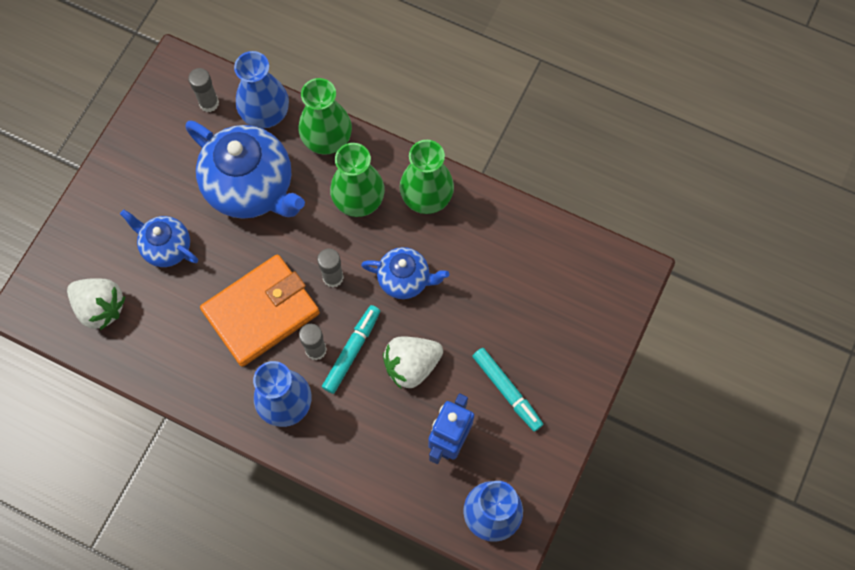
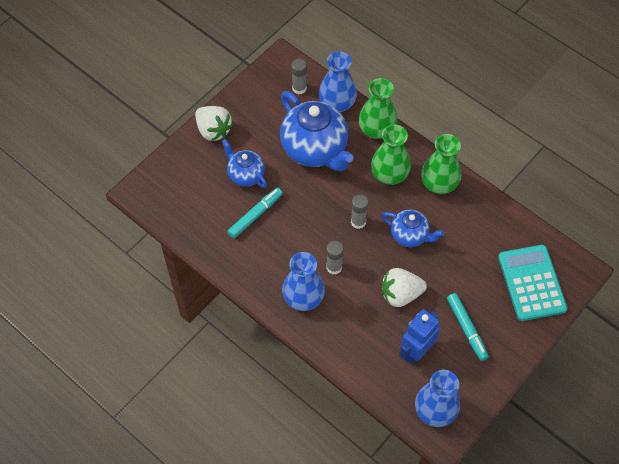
camera: 15 degrees right, 10 degrees down
white strawberry [67,278,125,330] -> white strawberry moved to [195,106,233,141]
orange wallet [200,254,320,367] -> none
turquoise marker [322,305,380,394] -> turquoise marker moved to [227,187,283,238]
none -> turquoise calculator [498,245,567,321]

